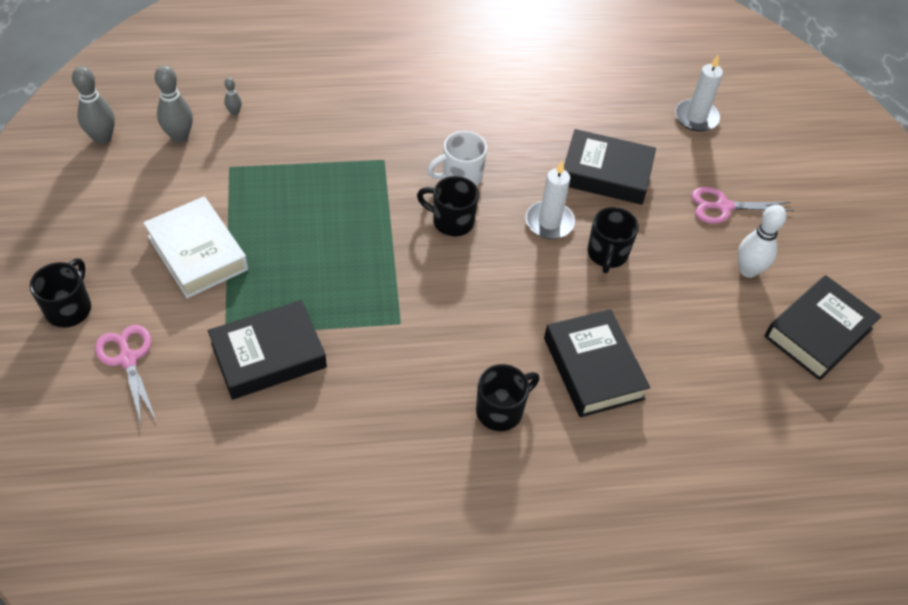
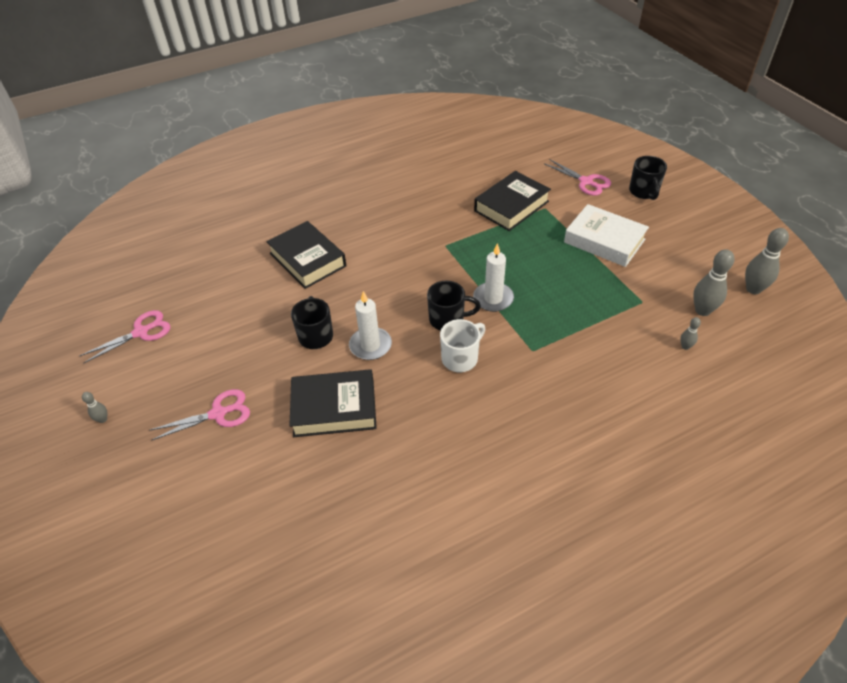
camera: 165 degrees right, 5 degrees down
black mug [476,364,540,431] -> none
white candle [675,54,723,132] -> white candle moved to [473,243,514,312]
white bowling pin [738,204,786,278] -> none
black book [764,275,881,380] -> pink scissors [79,310,170,364]
none -> grey bowling pin [82,392,107,423]

